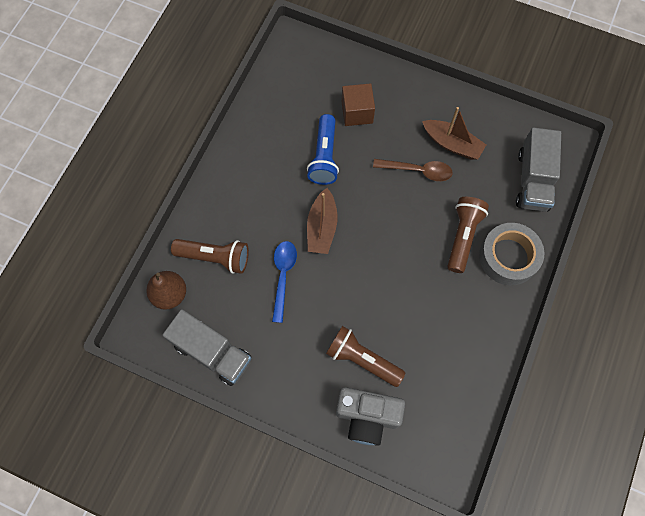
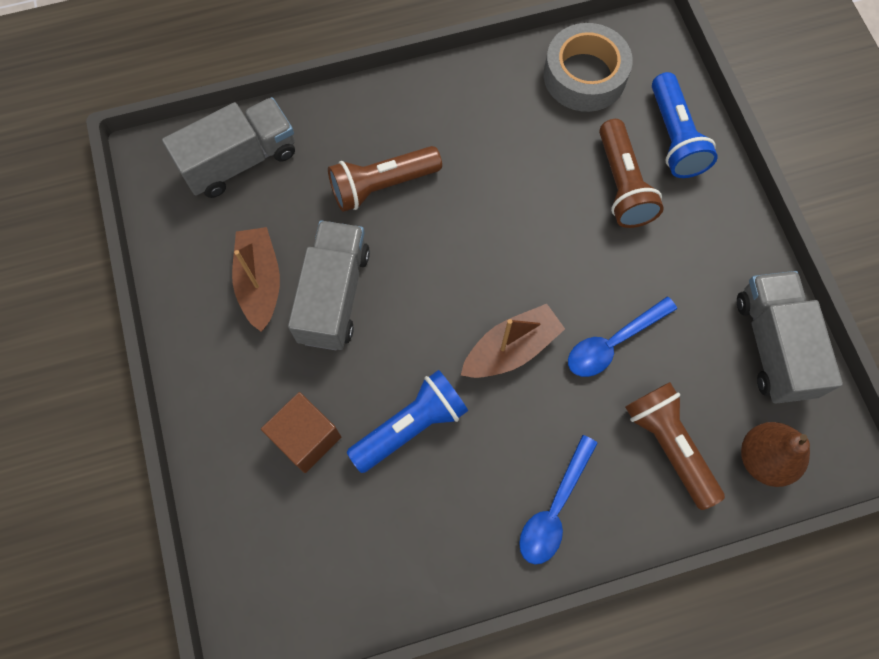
camera: 130 degrees left, 0 degrees up
grey camera [336,387,405,446] -> blue flashlight [652,72,718,178]
brown spoon [373,159,453,181] -> grey truck [288,220,370,350]
grey tape [479,223,545,285] -> grey tape moved to [544,23,633,112]
none -> blue spoon [519,435,598,564]

